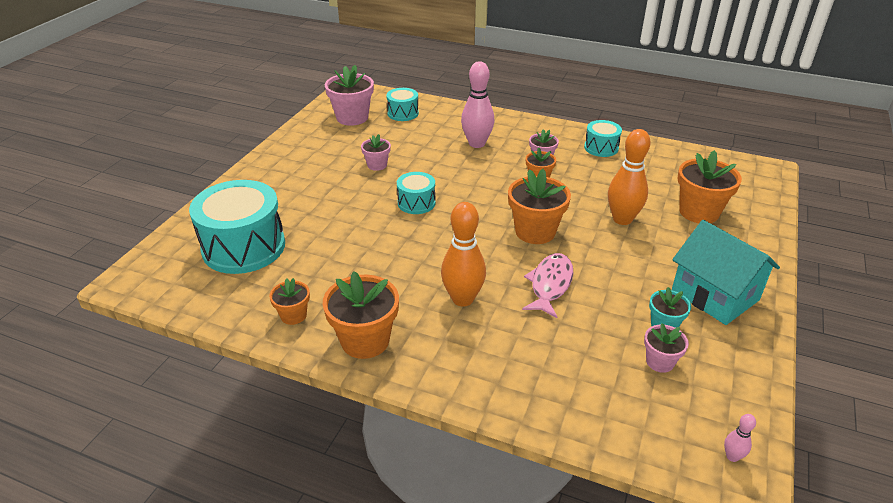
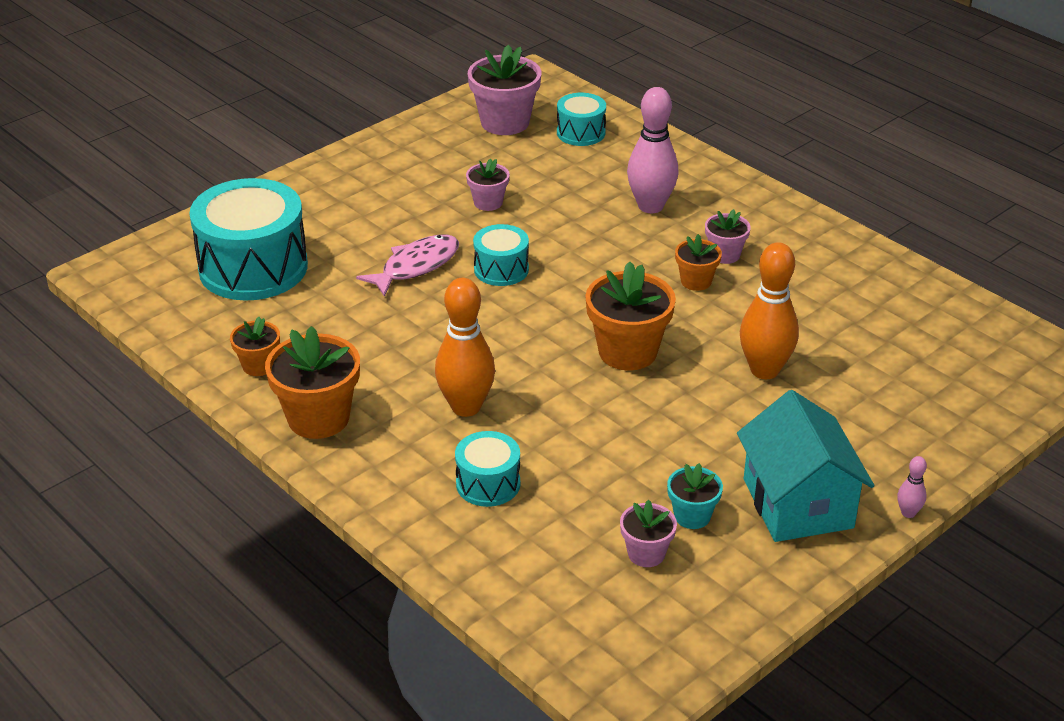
camera: 25 degrees right, 0 degrees up
pink fish [522,253,573,318] -> pink fish moved to [356,235,459,297]
turquoise drum [584,120,622,157] -> turquoise drum moved to [455,431,520,507]
orange flower pot [678,150,742,223] -> none
pink bowling pin [724,414,756,462] -> pink bowling pin moved to [897,456,927,518]

